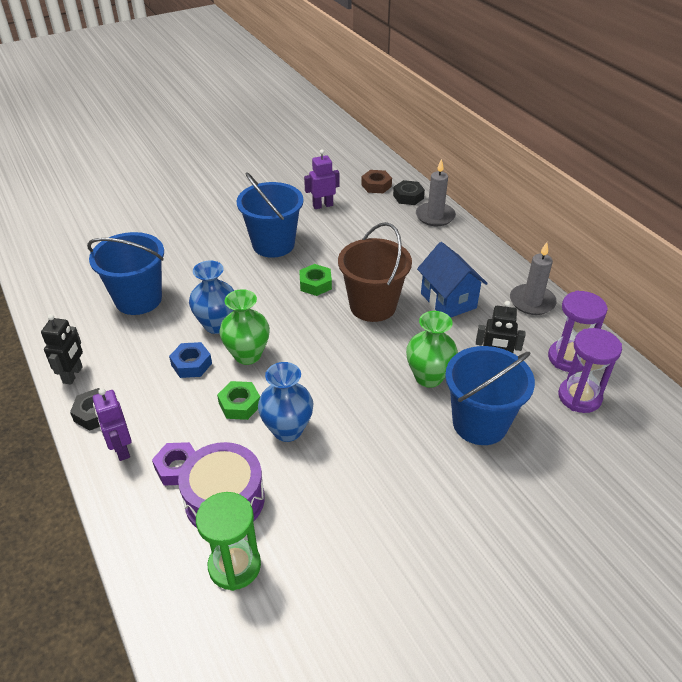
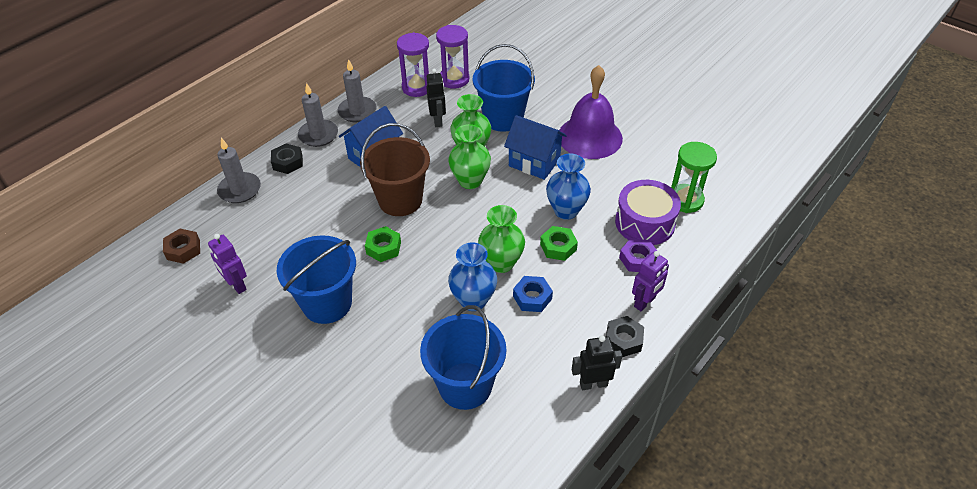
camera: 110 degrees left, 5 degrees up
black nut [393,180,425,205] -> black nut moved to [271,144,303,174]
none -> grey candle [298,83,338,147]
none -> green vase [448,124,491,189]
none -> blue house [504,115,567,180]
none -> purple bell [559,65,623,159]

